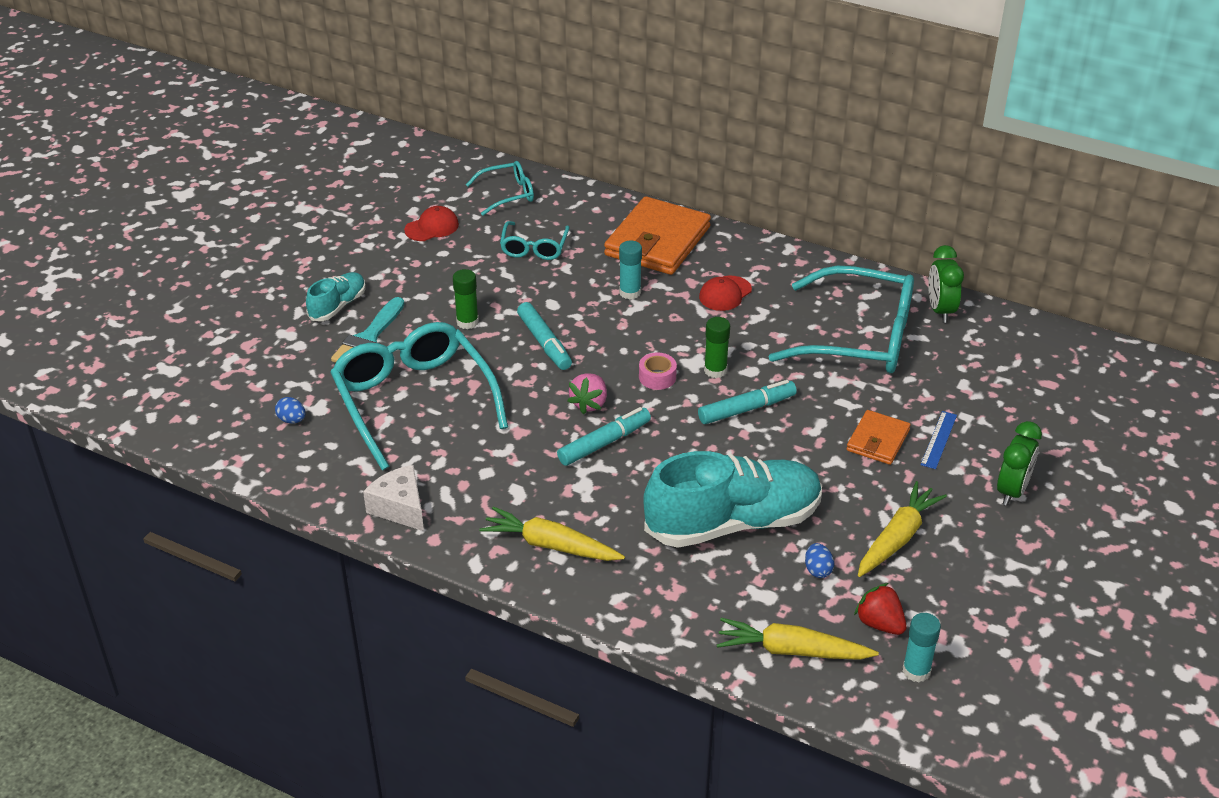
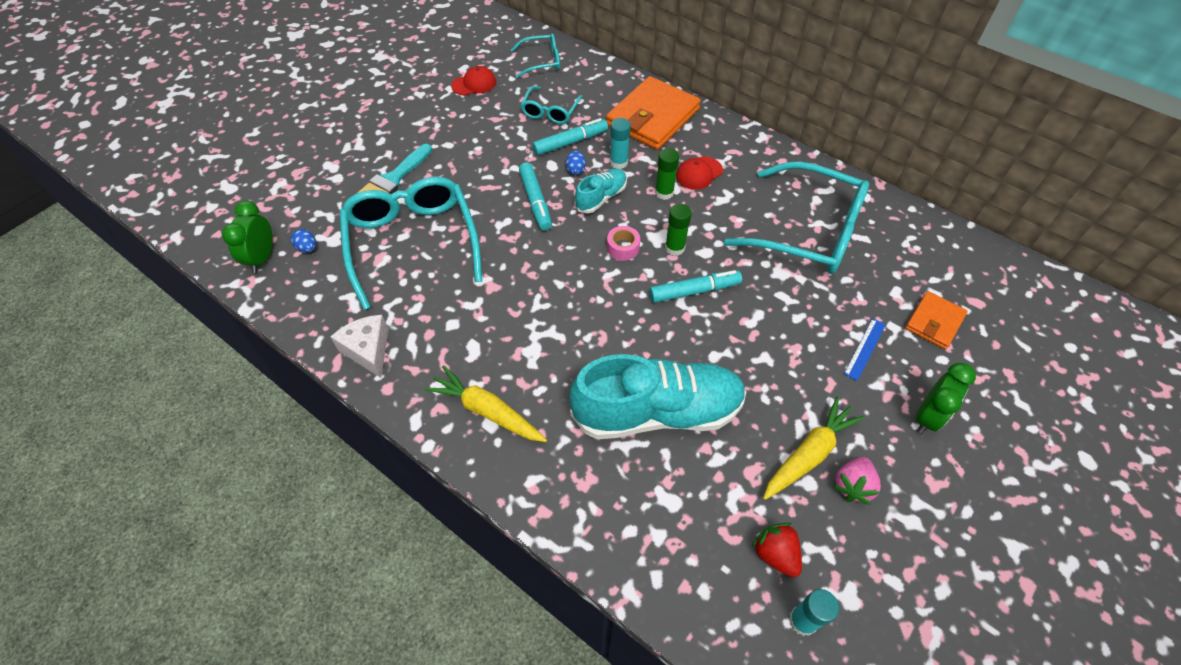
camera: 10 degrees right, 15 degrees up
turquoise shoe [306,272,366,321] -> turquoise shoe moved to [575,168,627,214]
green glue stick [453,269,479,329] -> green glue stick moved to [655,148,679,200]
turquoise marker [557,407,651,466] -> turquoise marker moved to [532,118,608,155]
pink strawberry [567,373,607,414] -> pink strawberry moved to [833,457,881,505]
yellow carrot [717,618,879,660] -> none
blue egg [805,543,834,578] -> blue egg moved to [566,150,586,175]
orange wallet [847,410,911,465] -> orange wallet moved to [905,291,968,349]
green clock [928,245,964,323] -> green clock moved to [222,201,273,273]

